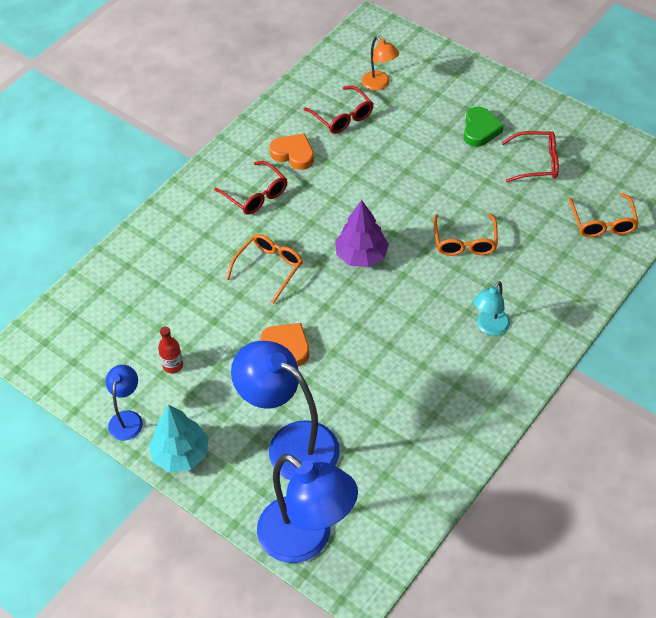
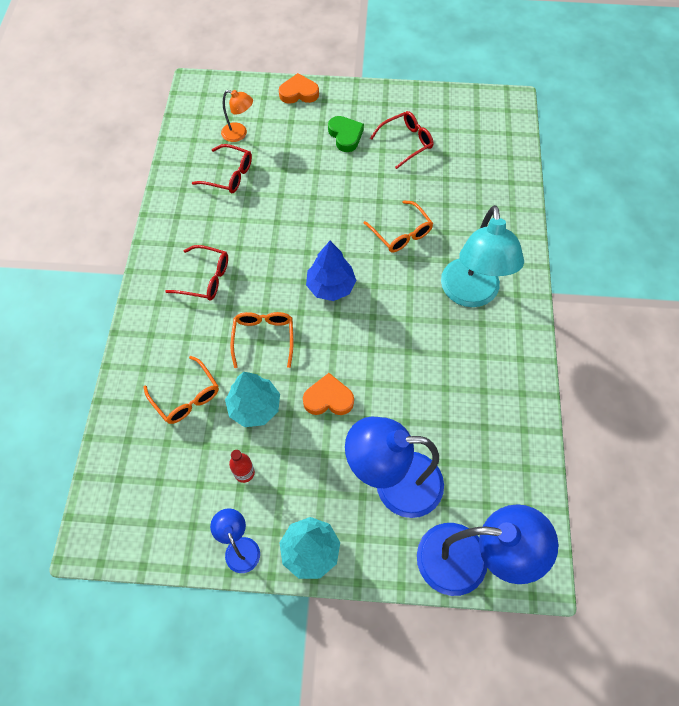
camera: 35 degrees left, 10 degrees up
orange heart [269,133,314,170] -> orange heart moved to [279,73,319,104]
purple tree [335,200,389,267] -> blue tree [306,241,357,301]
turquoise lamp [473,281,510,336] -> turquoise lamp [441,205,524,307], size x2.01
orange glasses [569,193,639,237] -> orange glasses moved to [144,356,219,424]
none -> turquoise tree [225,372,280,427]

